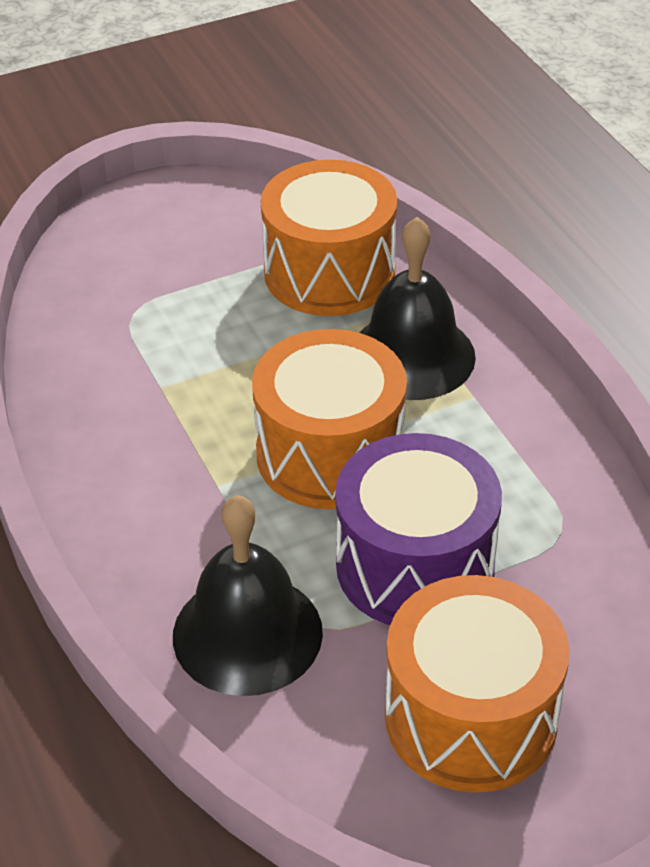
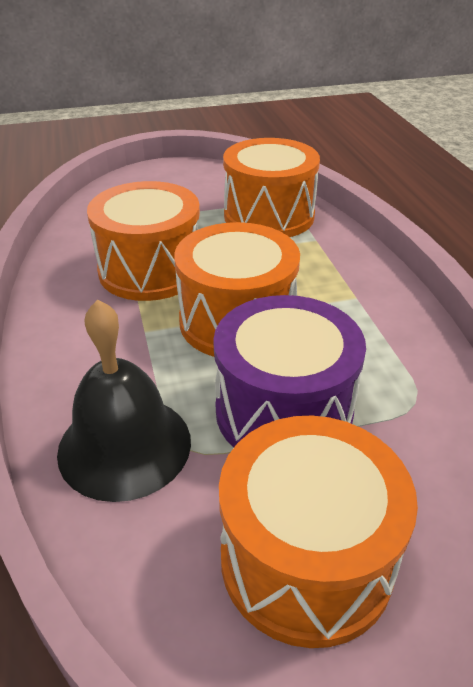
camera: 10 degrees right, 5 degrees down
black bell [359,217,476,400] -> none
none -> orange drum [87,181,200,301]

